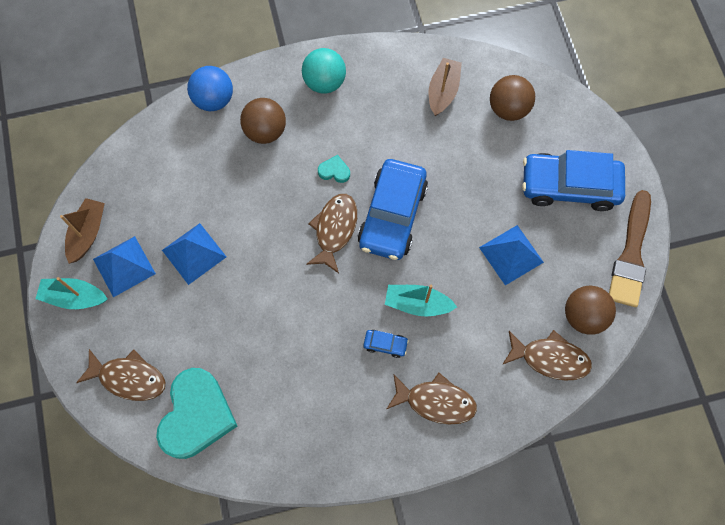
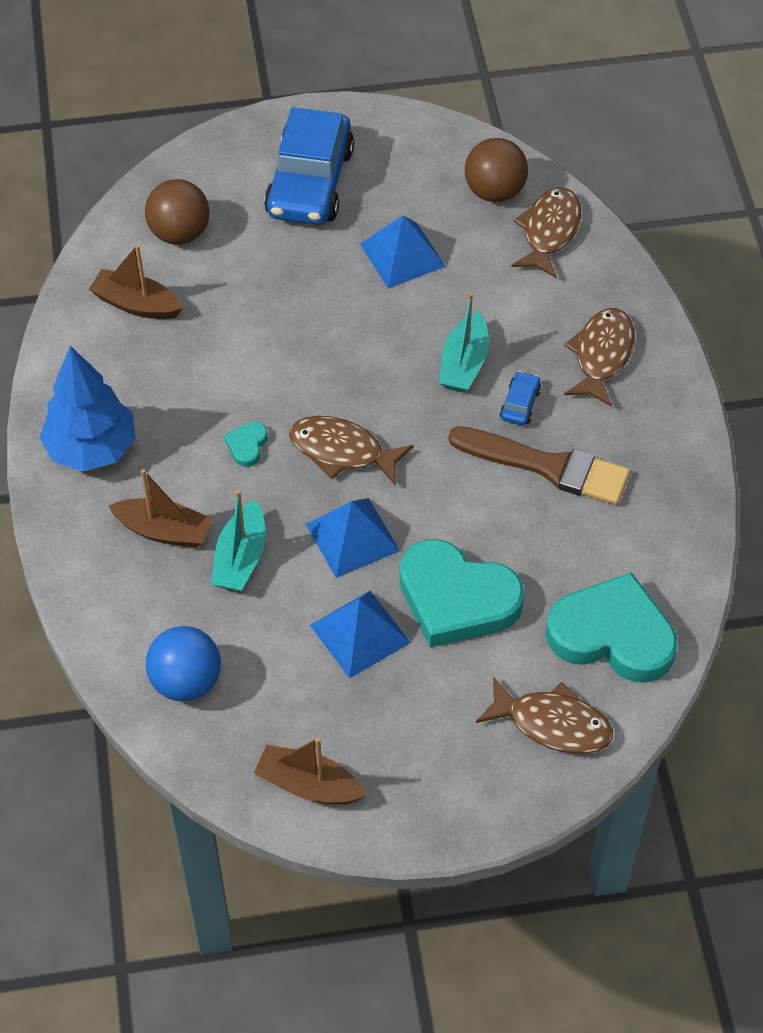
camera: 85 degrees left, 15 degrees down
turquoise boat [35,277,108,309] -> turquoise boat moved to [211,490,265,591]
brown fish [76,349,165,401] -> brown fish turned 90 degrees clockwise [476,676,613,754]
blue pyramid [93,236,156,297] -> blue pyramid moved to [306,498,400,578]
blue ball [187,66,233,111] -> blue ball moved to [146,626,221,701]
brown ball [240,98,286,144] -> brown boat [108,469,213,548]
turquoise ball [302,48,346,94] -> blue tree [39,346,136,472]
blue car [358,159,428,260] -> none
brown brush [609,190,651,307] -> brown brush moved to [449,426,630,505]
none -> turquoise heart [399,539,524,648]

